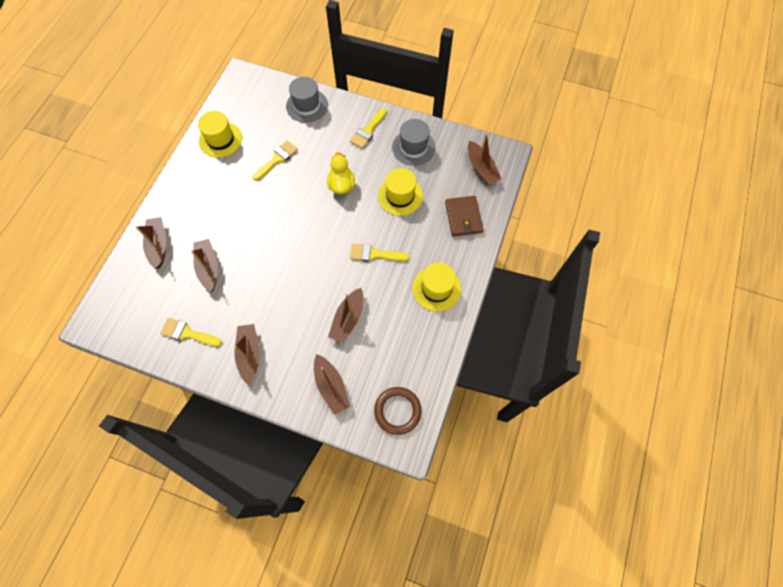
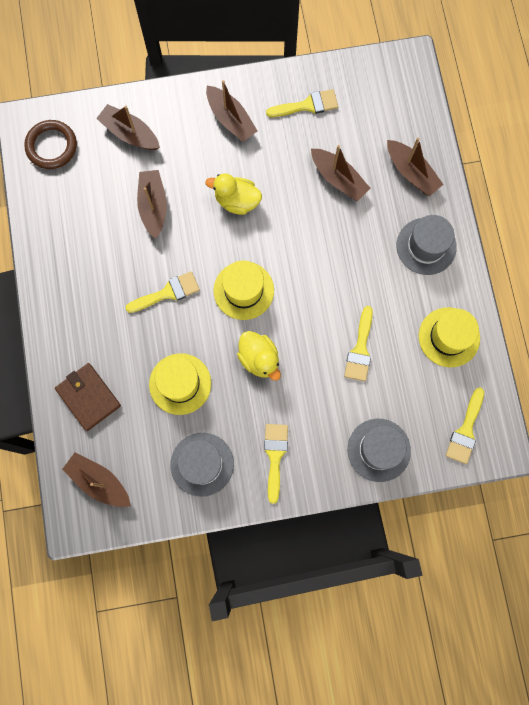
camera: 150 degrees right, 10 degrees up
yellow hat [413,262,461,311] -> yellow hat moved to [213,260,274,320]
none -> yellow duck [205,173,262,215]
none -> grey hat [397,215,457,275]
none -> yellow brush [446,387,484,464]

